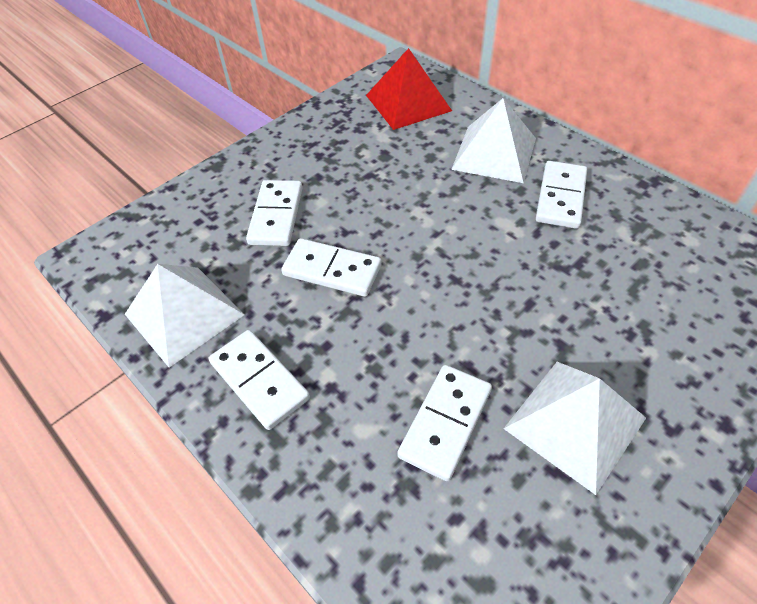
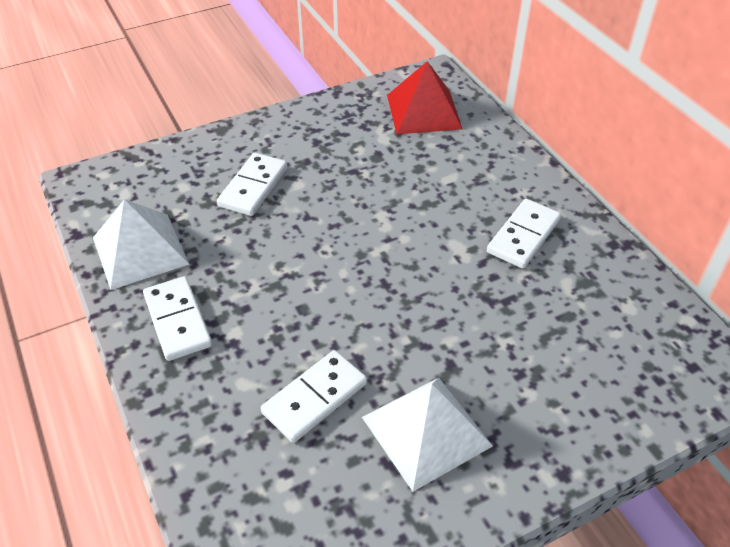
camera: 15 degrees right, 5 degrees down
white domino [281,238,382,297] -> none
white pyramid [451,98,536,183] -> none

